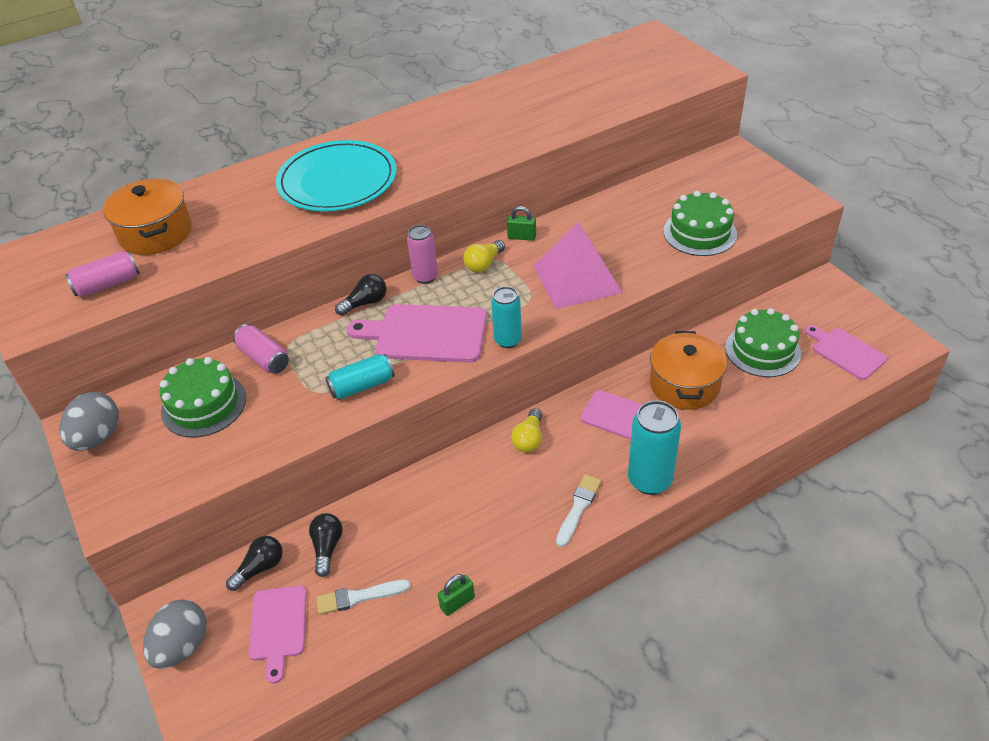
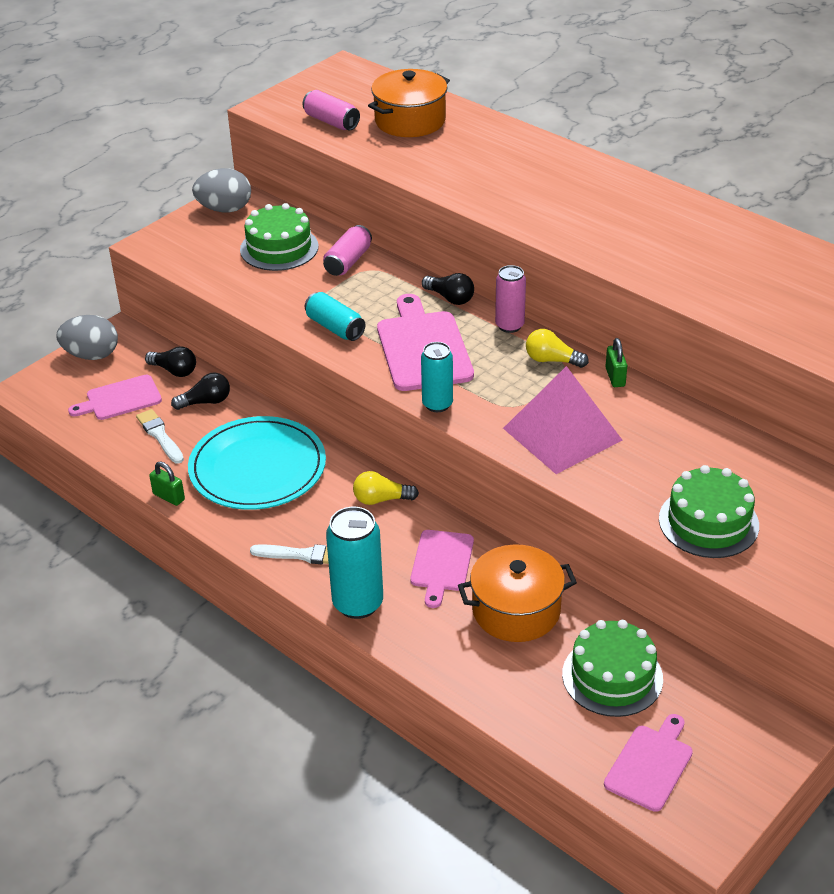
camera: 70 degrees right, 5 degrees down
turquoise plate [276,140,397,212] -> turquoise plate moved to [188,416,326,510]

